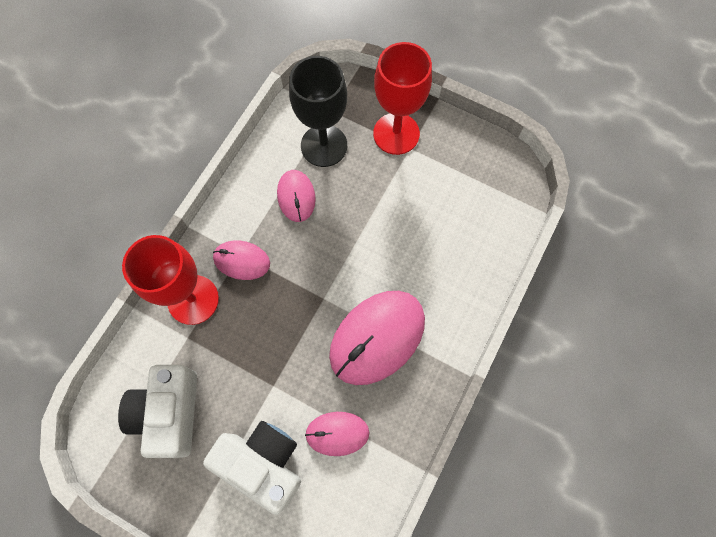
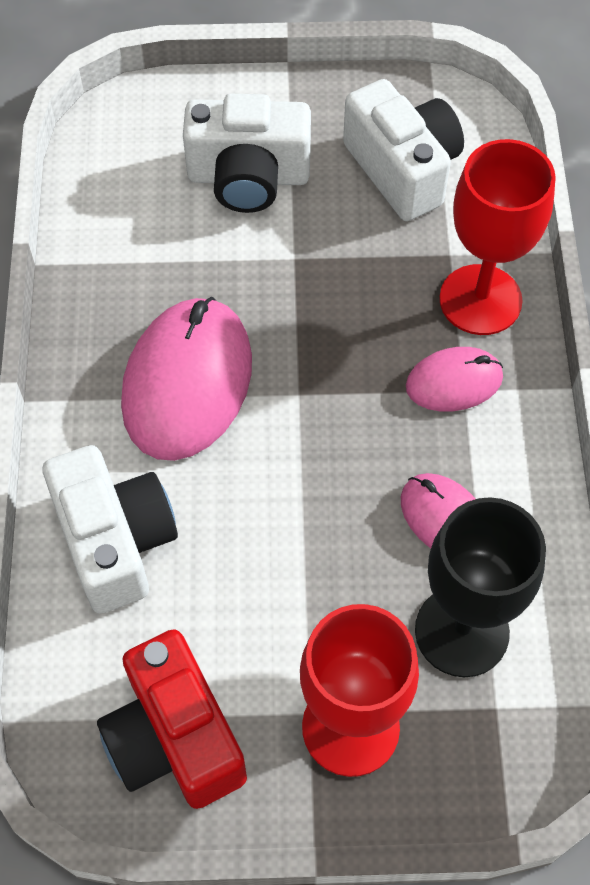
camera: 150 degrees right, 10 degrees down
pink mouse [305,412,369,456] -> none
none -> white camera [43,445,178,614]
none -> red camera [97,629,247,809]

